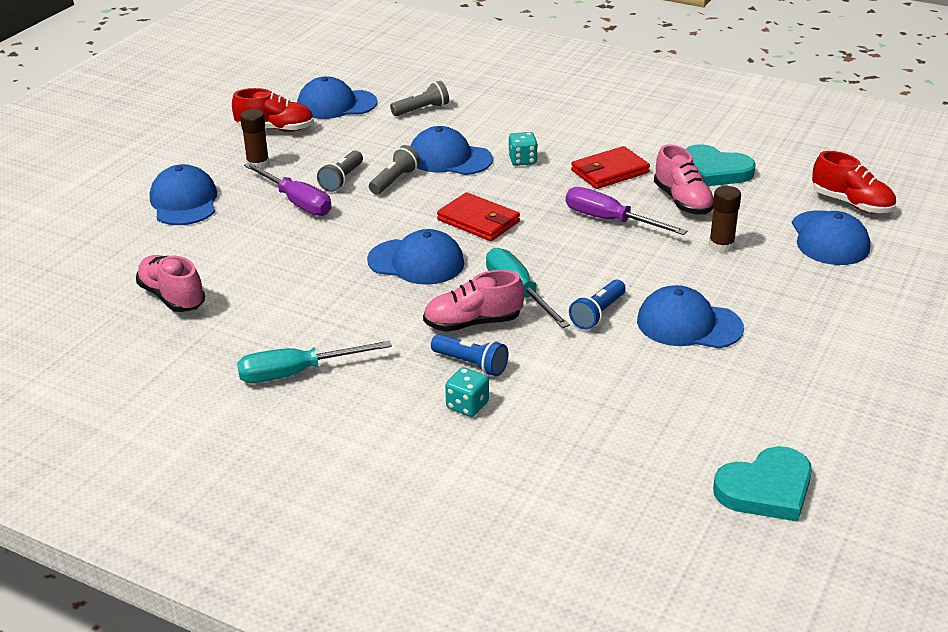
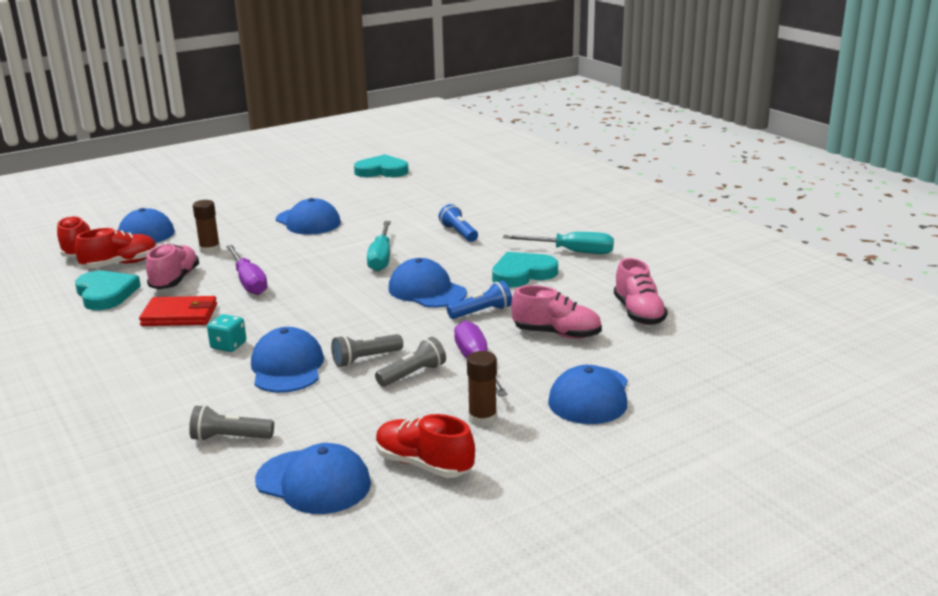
camera: 150 degrees left, 10 degrees down
blue cap [411,126,493,175] -> blue cap turned 150 degrees counterclockwise [251,327,324,393]
pink shoe [423,270,524,332] -> pink shoe moved to [511,285,602,339]
red wallet [437,192,520,241] -> none
turquoise dice [445,367,489,417] -> none
blue flashlight [569,280,626,330] -> blue flashlight moved to [447,281,512,319]
none -> red shoe [75,228,157,268]
none -> turquoise heart [492,252,558,288]

